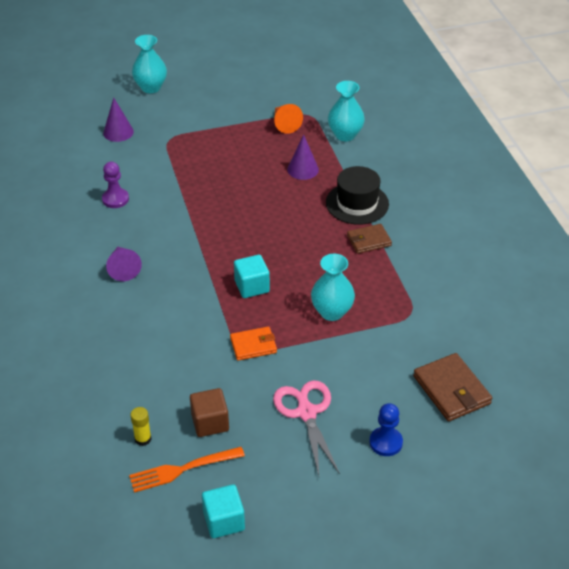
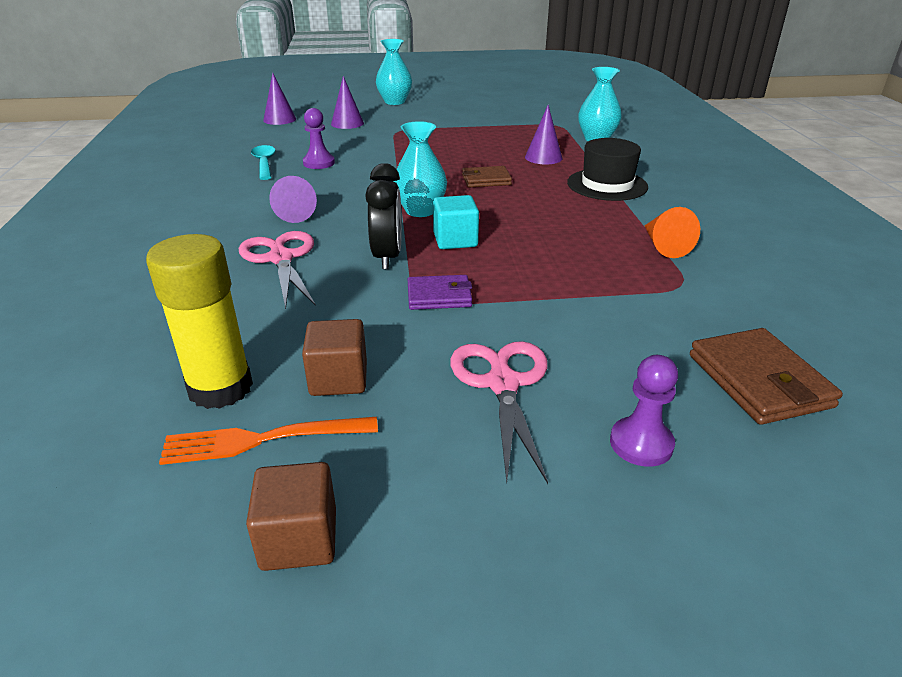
camera: 10 degrees right, 10 degrees down
yellow glue stick [130,407,151,446] -> yellow glue stick [146,234,253,409], size x2.21
turquoise cube [202,484,245,538] -> brown cube [246,462,336,571]
orange wallet [230,326,277,361] -> purple wallet [408,275,472,310]
orange cone [274,104,303,134] -> orange cone moved to [645,207,700,258]
turquoise vase [311,254,355,321] -> turquoise vase moved to [394,121,447,217]
brown wallet [347,224,392,254] -> brown wallet moved to [462,166,512,187]
blue pawn [370,403,403,456] -> purple pawn [610,355,678,467]
none -> pink scissors [239,231,316,309]
none -> turquoise spoon [251,145,276,180]
none -> purple cone [263,73,296,125]
none -> black clock [366,163,402,269]

